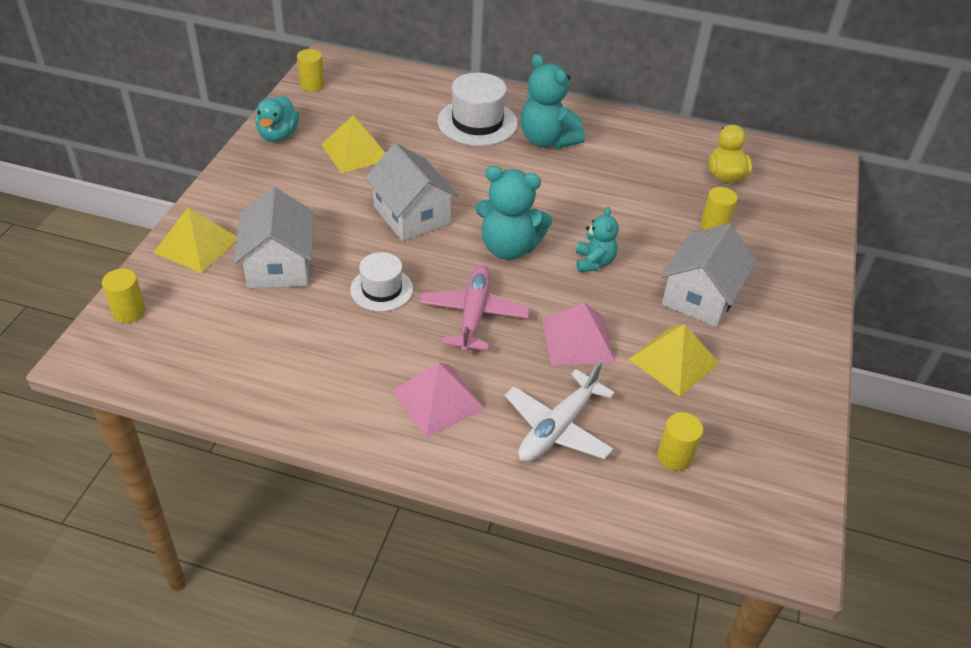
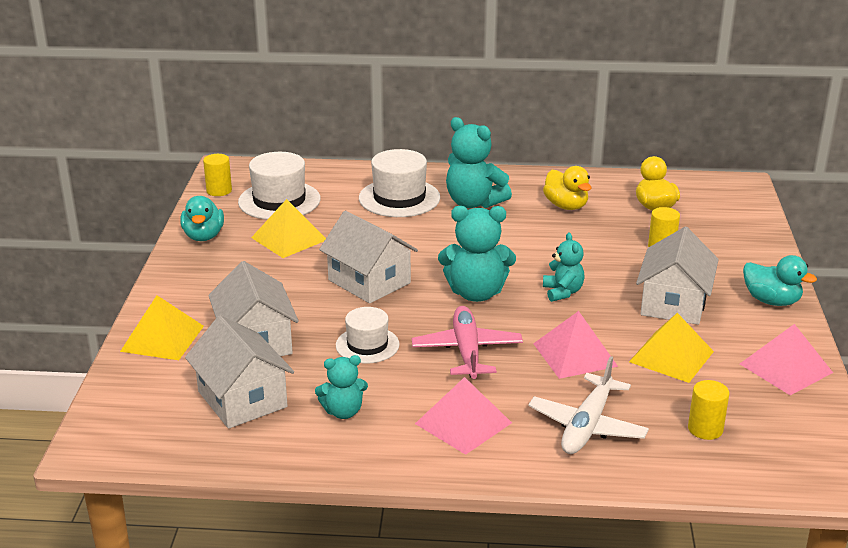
camera: 10 degrees left, 15 degrees down
yellow cylinder [102,269,146,323] -> none
none -> white house [185,315,294,429]
none -> white hat [238,152,321,220]
none -> turquoise teddy bear [315,355,368,419]
none -> yellow duck [543,166,592,210]
none -> pink pyramid [740,324,833,395]
none -> turquoise duck [743,255,817,306]

